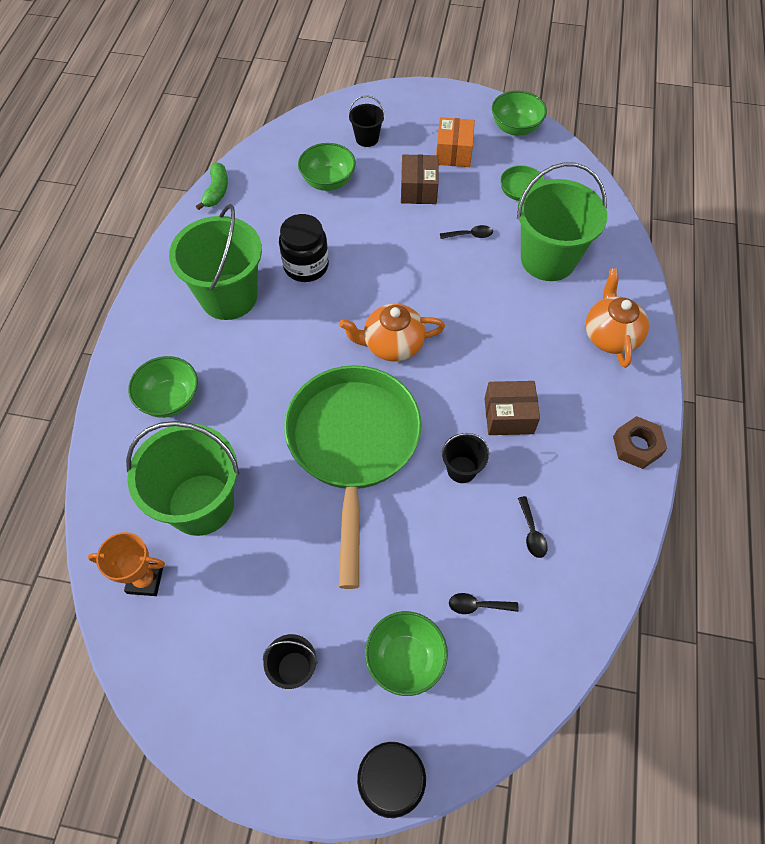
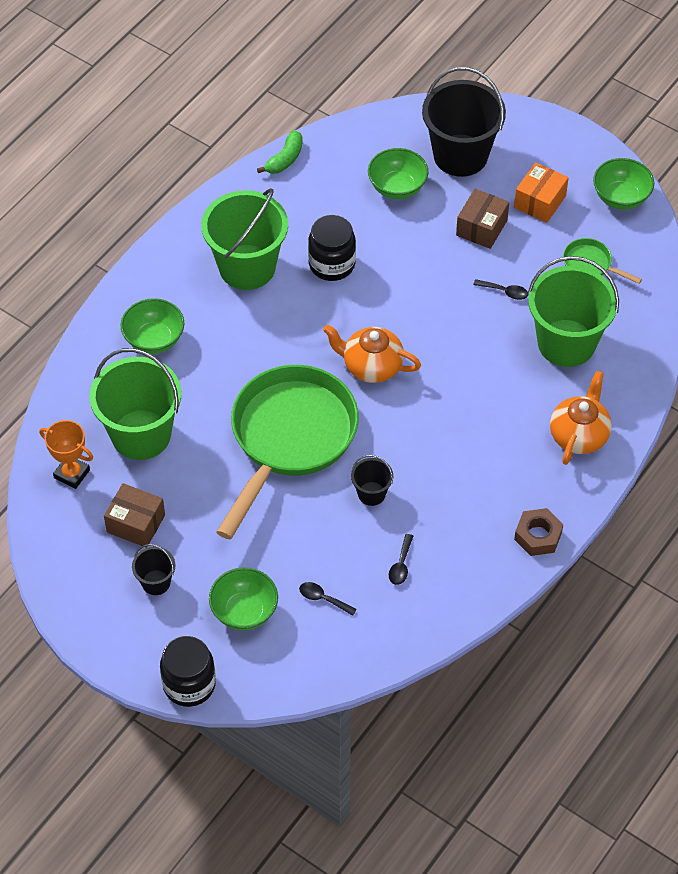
camera: 25 degrees right, 5 degrees down
black bucket [349,96,385,147] -> black bucket [422,67,506,177], size x2.17
brown box [484,381,540,435] -> brown box moved to [104,483,165,548]

